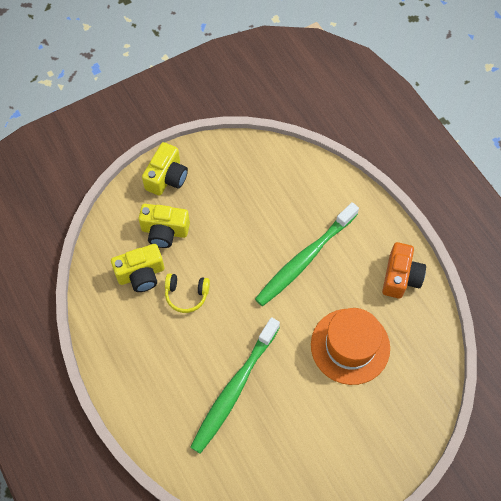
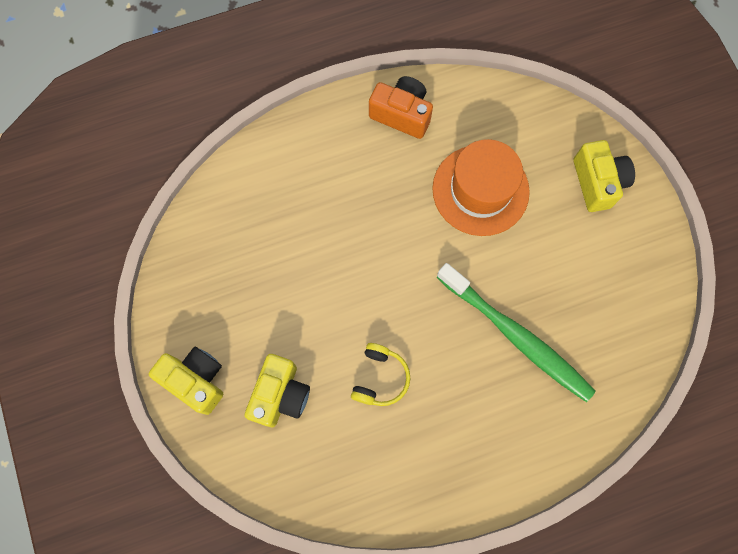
camera: 80 degrees left, 10 degrees up
yellow camera [111,244,164,292] -> yellow camera moved to [574,140,635,212]
green toothbrush [255,202,359,306] -> none

